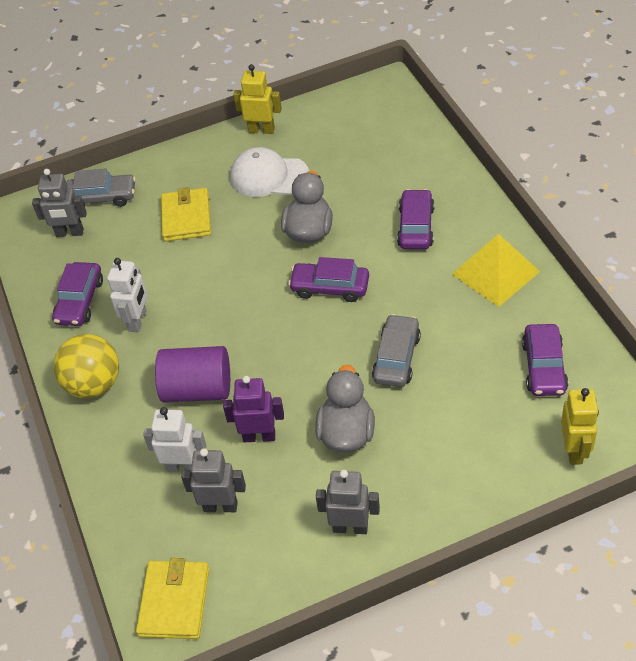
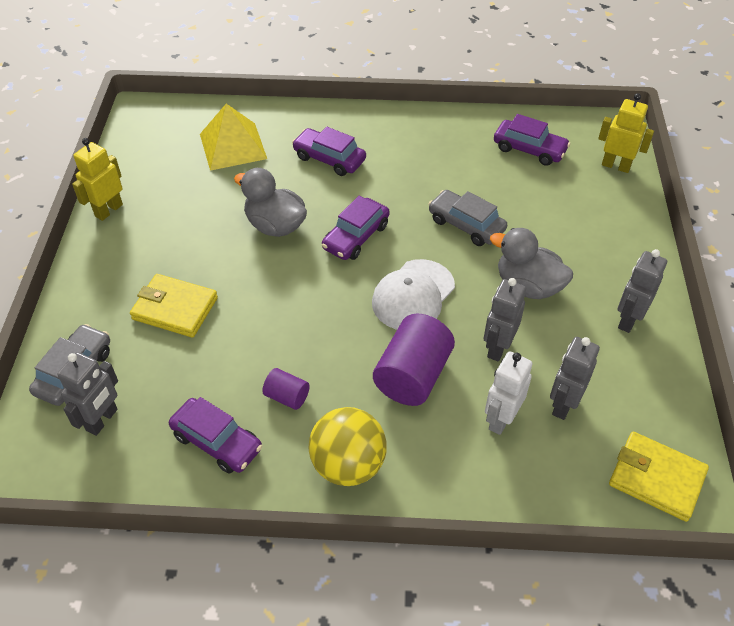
camera: 70 degrees left, 0 degrees up
white robot [107,258,148,332] -> purple cylinder [262,368,310,410]
purple robot [223,376,284,442] -> grey robot [484,278,526,362]
white cap [230,147,309,197] -> white cap moved to [372,259,455,330]
yellow pyramid [452,234,540,307] -> yellow pyramid moved to [200,104,267,171]

